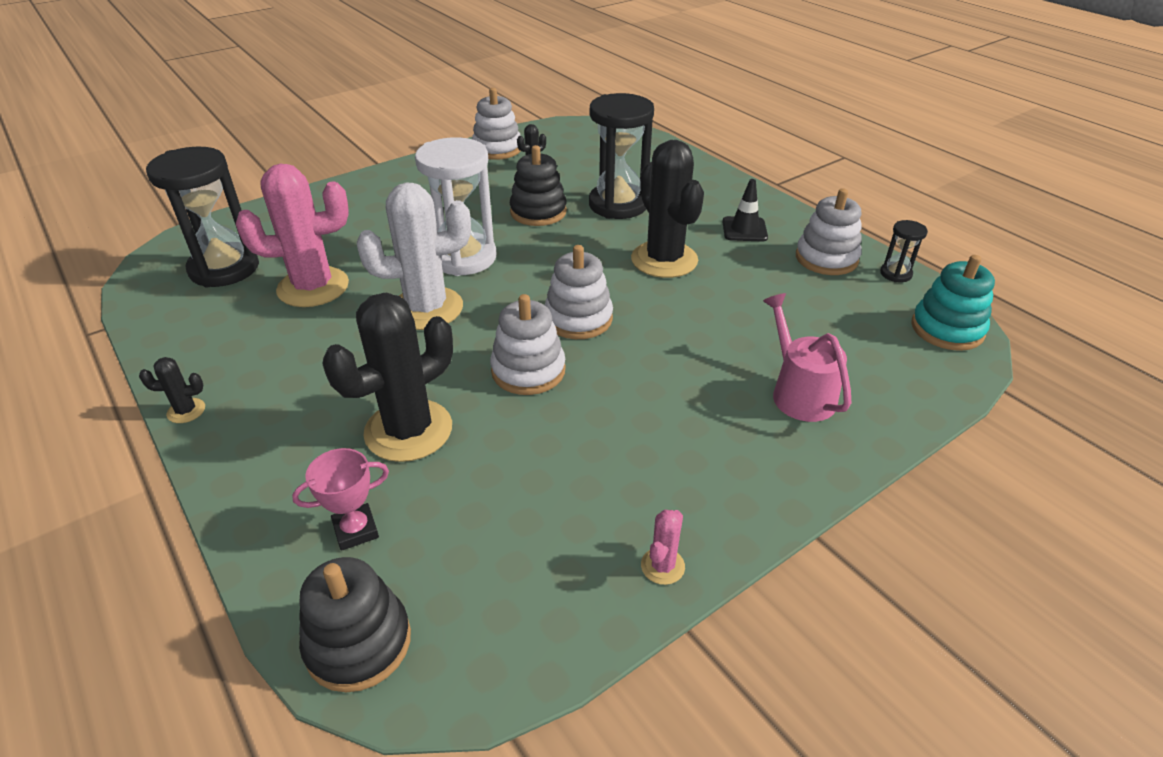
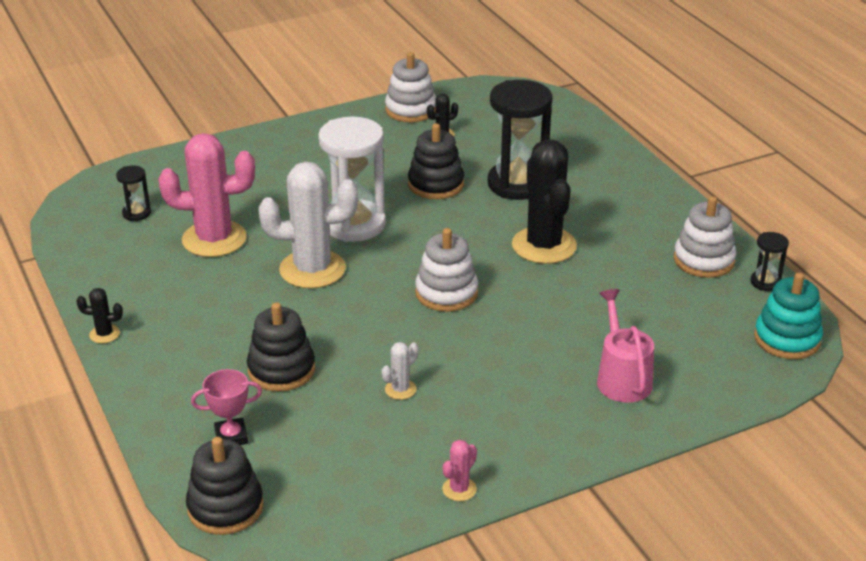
camera: 10 degrees right, 5 degrees down
black hourglass [146,147,259,287] -> black hourglass [116,166,151,221], size x0.46
black cactus [322,293,453,462] -> black stacking toy [247,302,315,392]
white stacking toy [490,294,566,395] -> none
black traffic cone [722,179,768,241] -> none
none -> white cactus [382,342,419,400]

